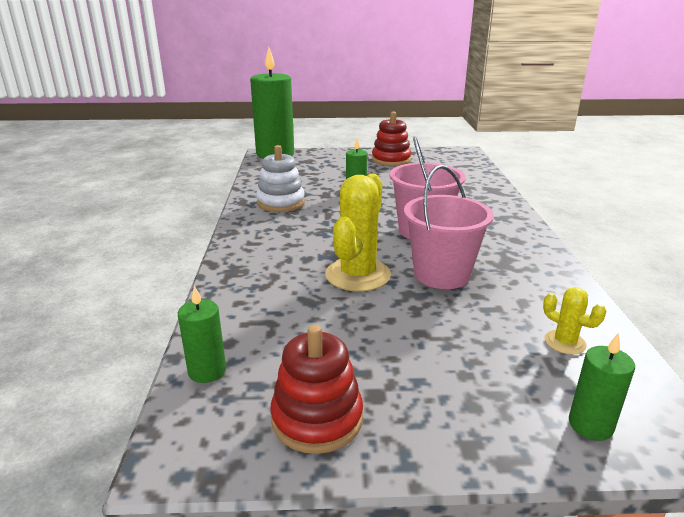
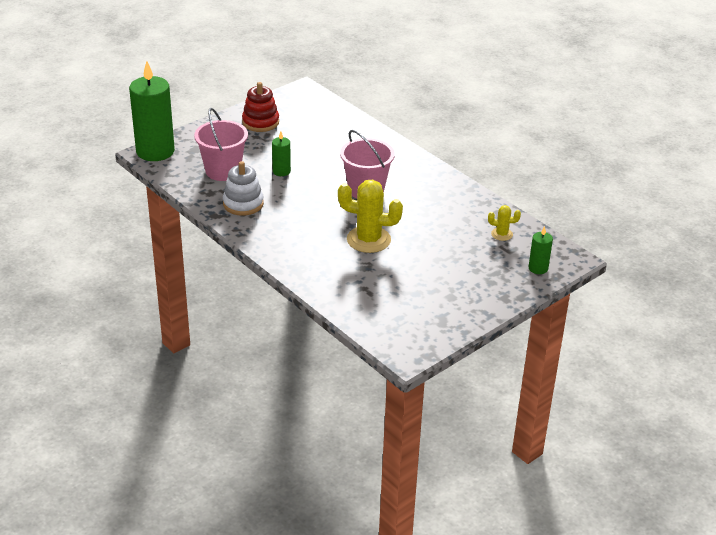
camera: 40 degrees left, 10 degrees up
green candle [178,286,226,383] -> none
red stacking toy [270,325,363,454] -> none
yellow cactus [325,174,391,292] -> yellow cactus turned 60 degrees counterclockwise [338,180,403,253]
pink bucket [404,165,494,289] -> pink bucket moved to [194,108,248,181]

